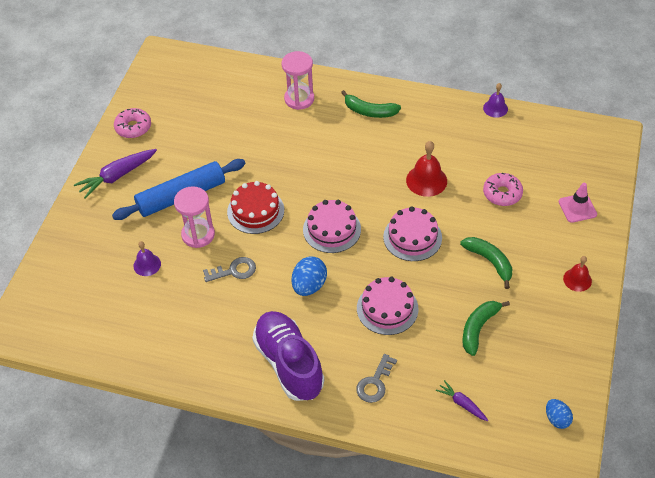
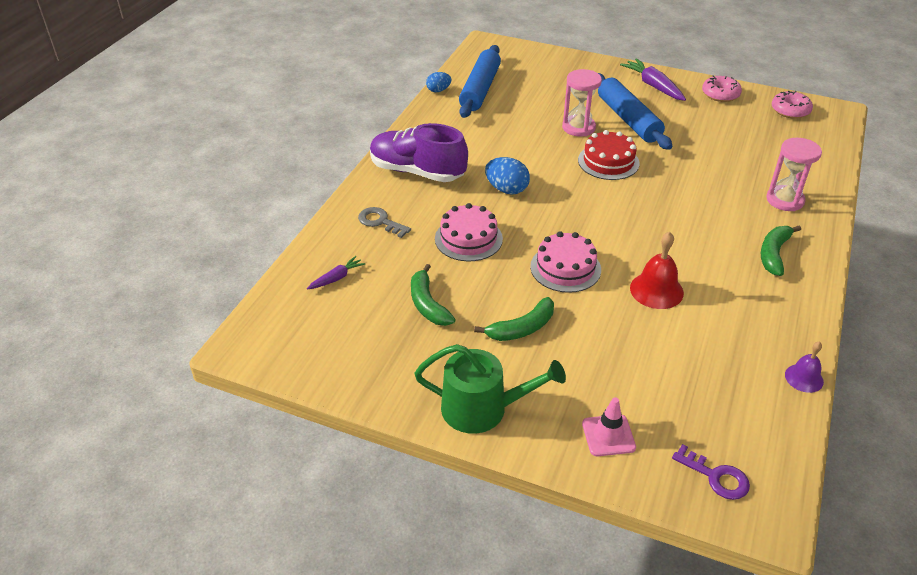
camera: 95 degrees right, 10 degrees down
purple bell [133,241,161,276] -> none
grey key [203,257,256,282] -> none
purple shoe [252,311,324,401] -> purple shoe turned 135 degrees counterclockwise [370,123,468,182]
pink cake [303,200,361,253] -> none
green banana [462,301,510,356] -> green banana turned 150 degrees counterclockwise [411,264,456,326]
pink donut [483,173,523,206] -> pink donut moved to [772,91,813,119]
blue egg [546,399,573,429] -> blue egg moved to [426,72,451,92]
red bell [563,256,592,292] -> green watering can [414,344,566,434]
none -> blue rolling pin [459,45,501,118]
none -> purple key [672,444,750,500]

